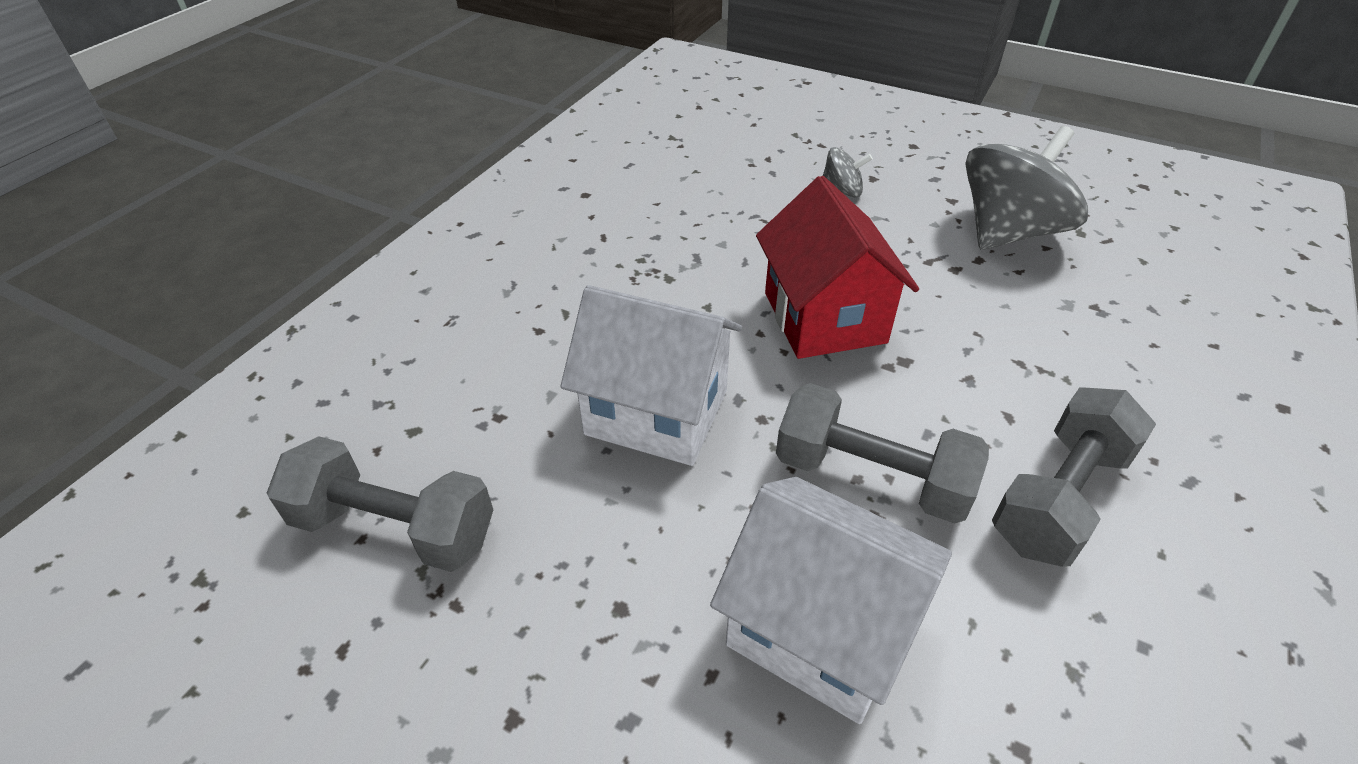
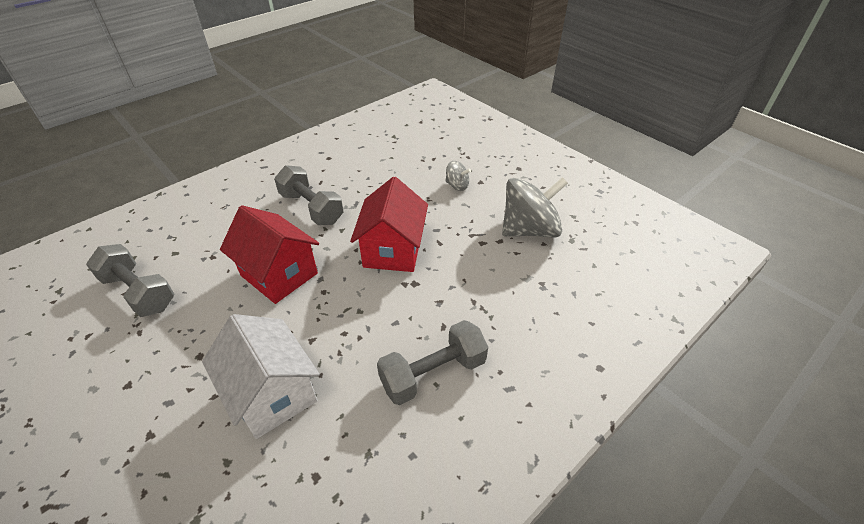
camera: 20 degrees right, 0 degrees up
white house [560,285,742,466] -> red house [220,205,319,304]
grey dumbbell [776,383,989,524] -> grey dumbbell moved to [274,165,343,225]

